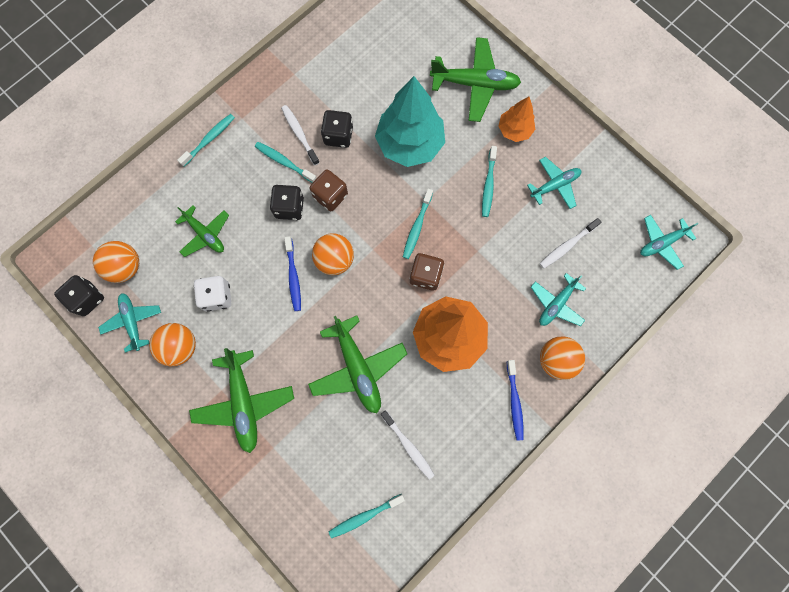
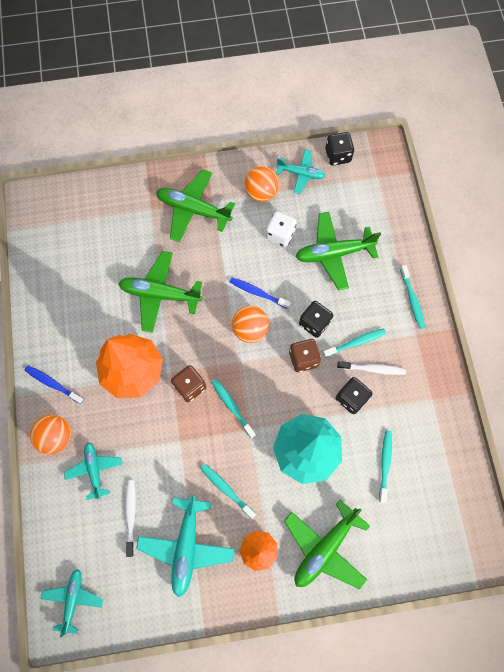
camera: 125 degrees right, 5 degrees down
orange ball [93,241,139,283] -> none
green plane [175,205,229,257] -> green plane [295,212,381,290], size x1.60
turquoise toothbrush [329,494,405,538] -> turquoise toothbrush moved to [379,430,392,503]
white toothbrush [381,410,434,480] -> none
turquoise plane [527,157,581,209] -> turquoise plane [136,495,235,597], size x1.60

